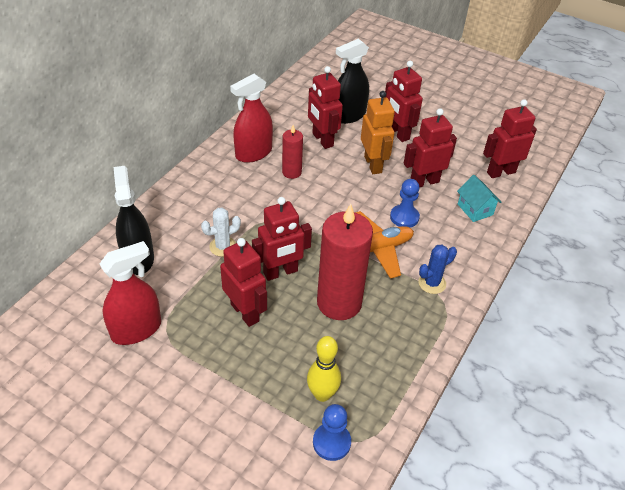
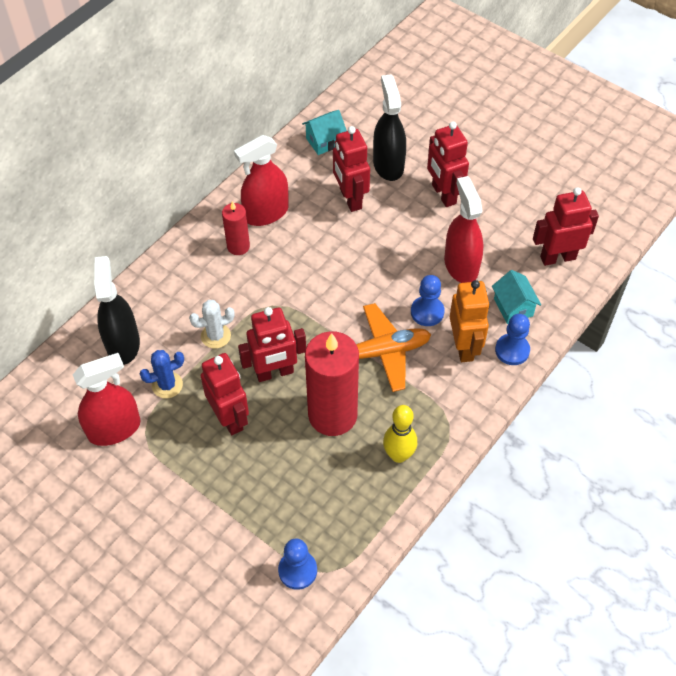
camera: 10 degrees right, 10 degrees up
red candle [282,125,303,179] -> red candle moved to [222,201,250,255]
yellow bowling pin [307,336,341,402] -> yellow bowling pin moved to [383,405,417,463]
black spray bottle [336,38,369,124] -> black spray bottle turned 105 degrees clockwise [373,74,406,181]
orange robot [361,91,395,174] -> orange robot moved to [450,280,490,362]
red robot [404,108,457,187] -> red spray bottle [444,176,484,283]
blue cactus [418,245,457,294] -> blue cactus moved to [139,350,184,398]
none -> turquoise house [302,110,347,155]
none -> blue pawn [495,314,530,365]

